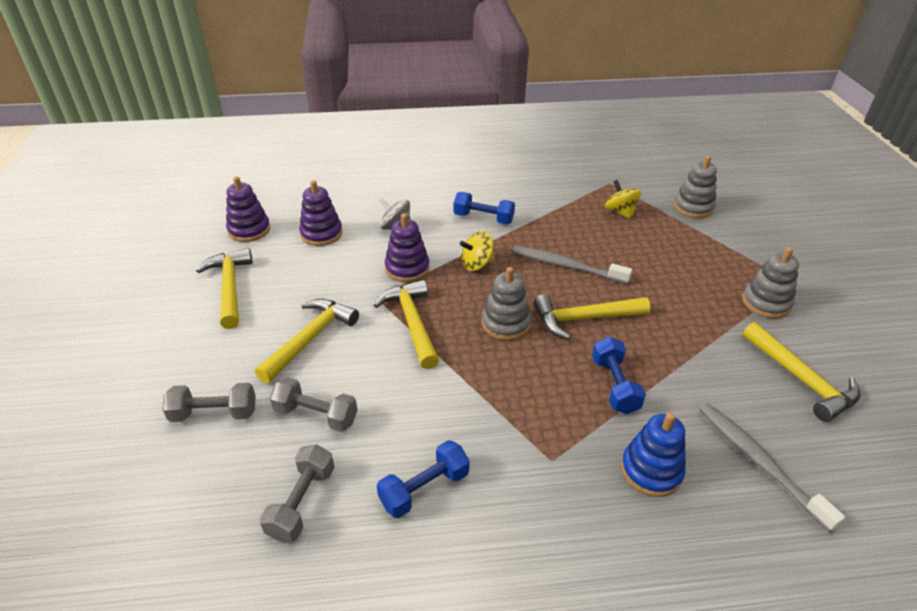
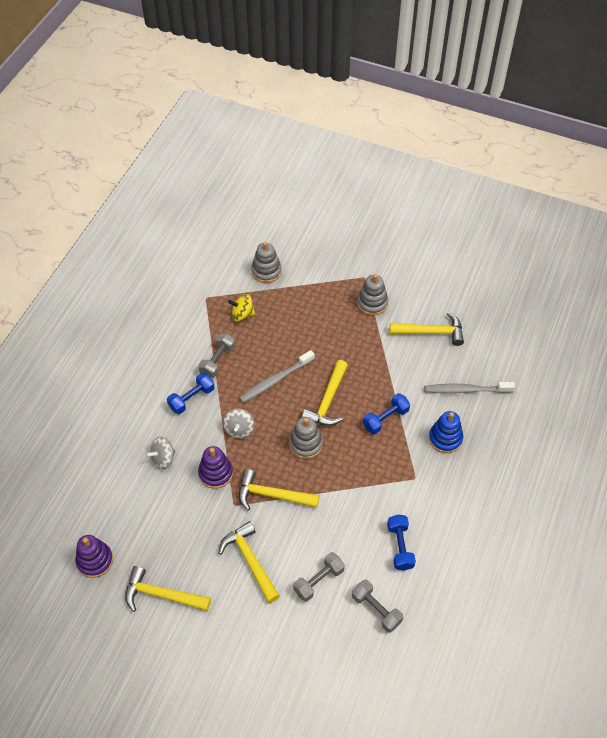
camera: 60 degrees left, 15 degrees up
grey dumbbell [162,383,256,422] -> grey dumbbell moved to [198,333,235,378]
purple stacking toy [299,180,343,246] -> none
yellow spinning top [460,231,494,271] -> grey spinning top [223,409,255,439]
blue dumbbell [592,337,646,414] -> blue dumbbell turned 60 degrees counterclockwise [363,393,410,434]

